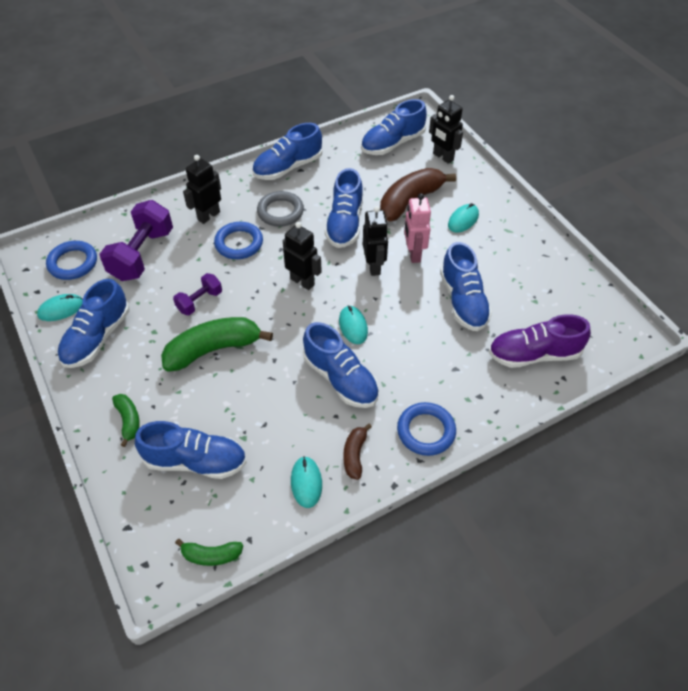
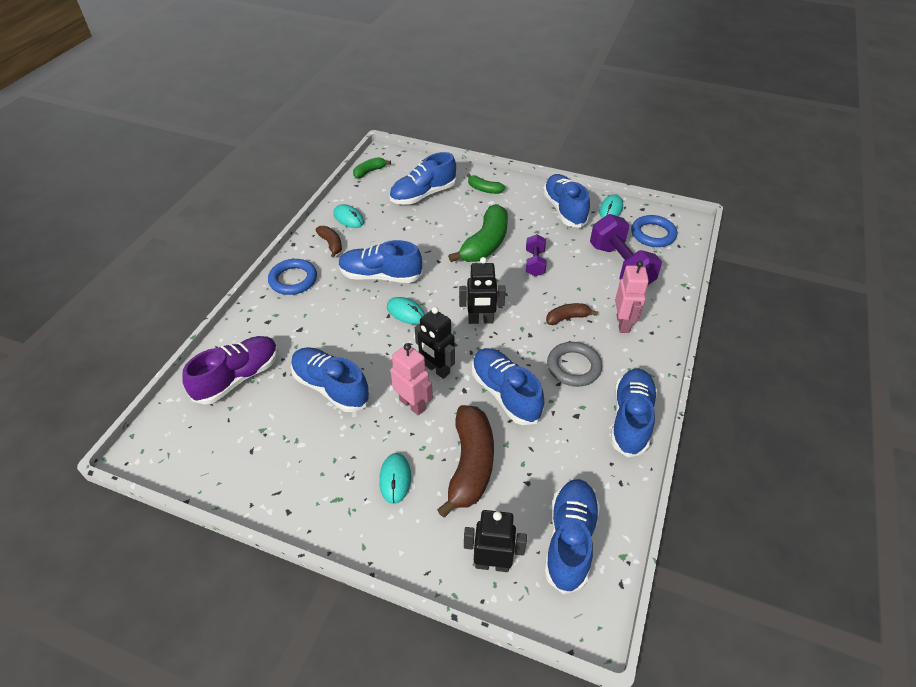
camera: 140 degrees right, 5 degrees down
black robot [183,155,221,224] -> pink robot [615,261,649,333]
blue ring [214,222,263,259] -> brown banana [546,303,598,325]

